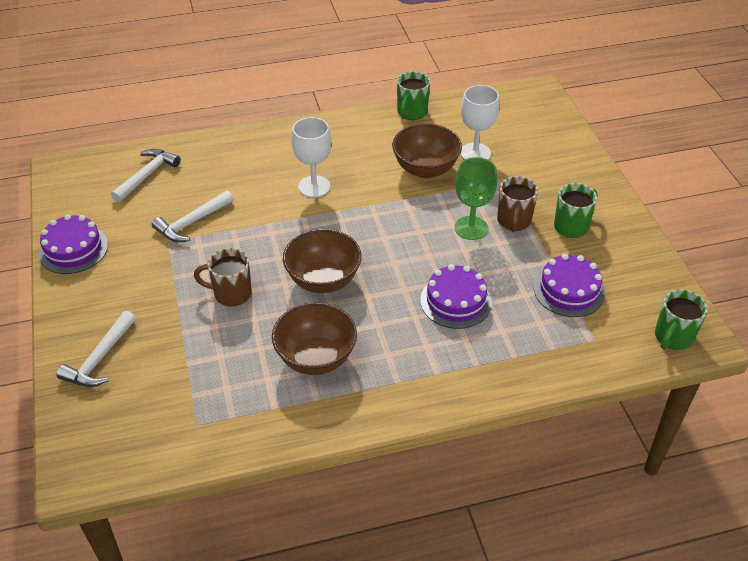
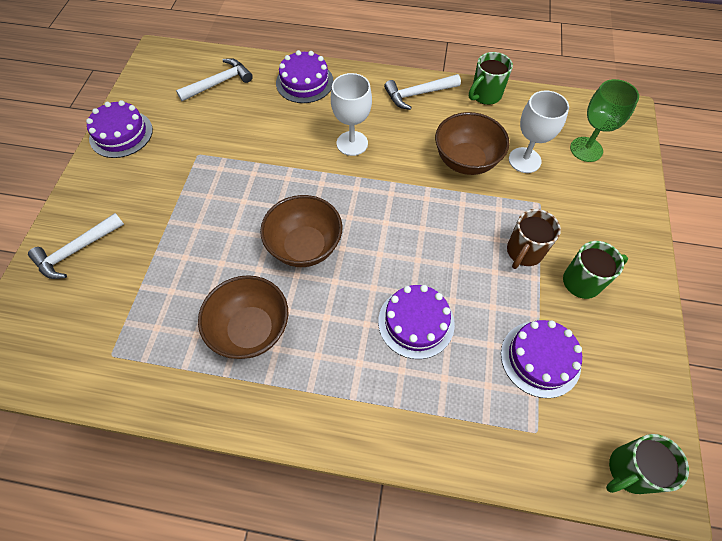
camera: 25 degrees right, 15 degrees up
white hammer [152,190,233,242] -> white hammer moved to [384,74,461,110]
brown mug [194,248,252,306] -> none
green goblet [455,157,497,240] -> green goblet moved to [570,79,639,162]
none -> purple cake [276,50,333,103]

